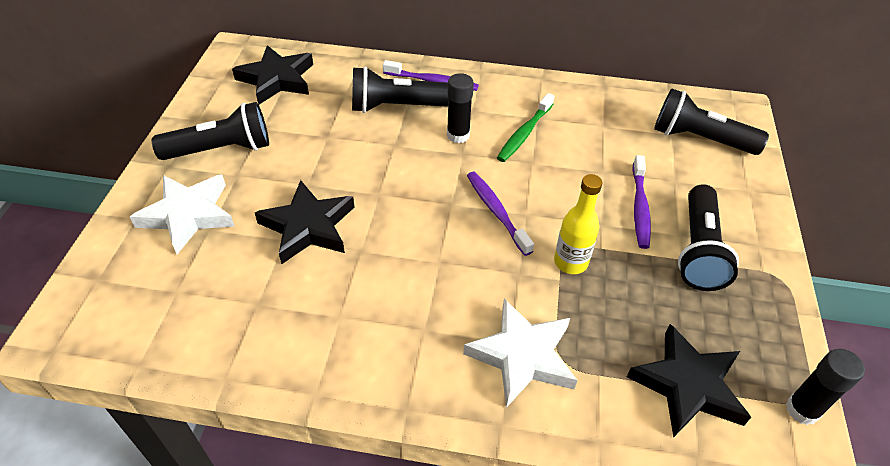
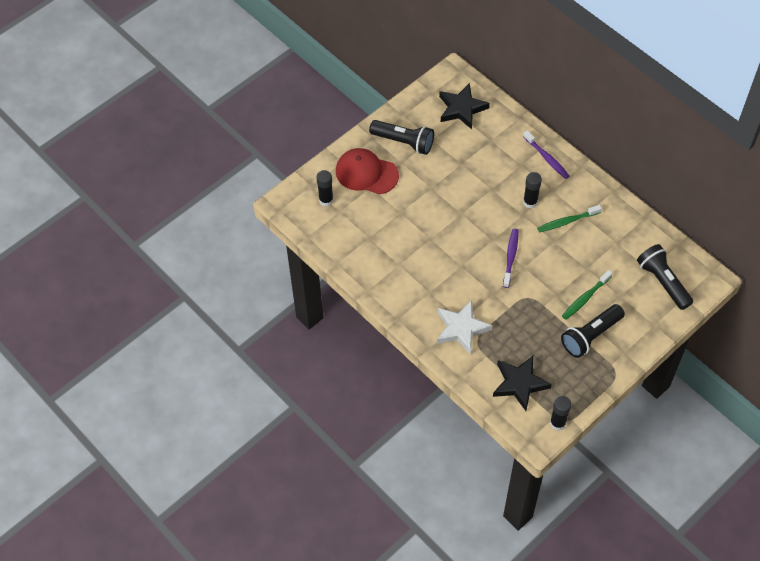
camera: 40 degrees right, 10 degrees up
white star [130,174,234,254] -> red cap [336,148,399,195]
black star [255,180,355,264] -> none
black flashlight [352,66,448,113] -> none
yellow bottle [554,174,602,274] -> none
purple toothbrush [632,155,651,249] -> green toothbrush [562,270,612,320]
none -> black glue stick [316,170,333,206]

